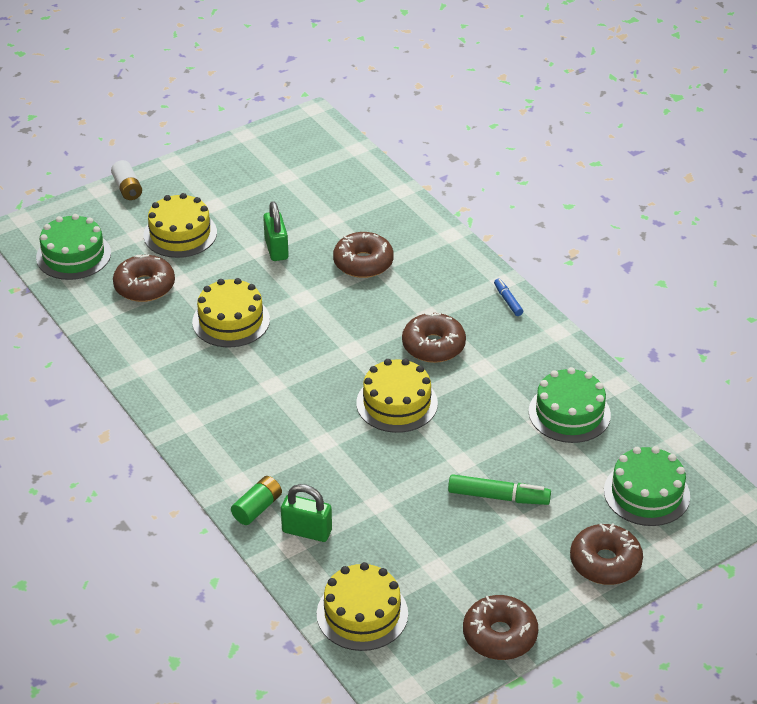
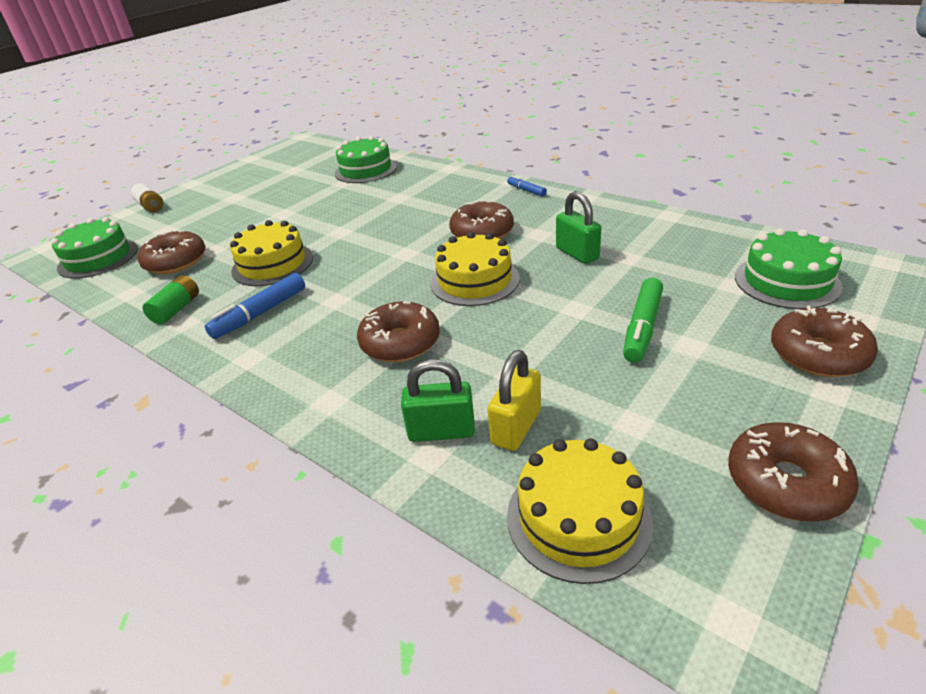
camera: 15 degrees left, 5 degrees down
yellow cake [144,193,217,258] -> none
green battery [231,476,282,525] -> green battery moved to [143,275,199,325]
green padlock [263,201,289,261] -> green padlock moved to [556,191,601,264]
brown donut [333,232,394,278] -> brown donut moved to [357,302,440,362]
green marker [448,474,551,505] -> green marker turned 120 degrees clockwise [623,278,663,363]
green cake [529,367,611,443] -> green cake moved to [335,136,397,183]
none -> blue marker [205,273,305,339]
none -> yellow padlock [487,350,541,451]

